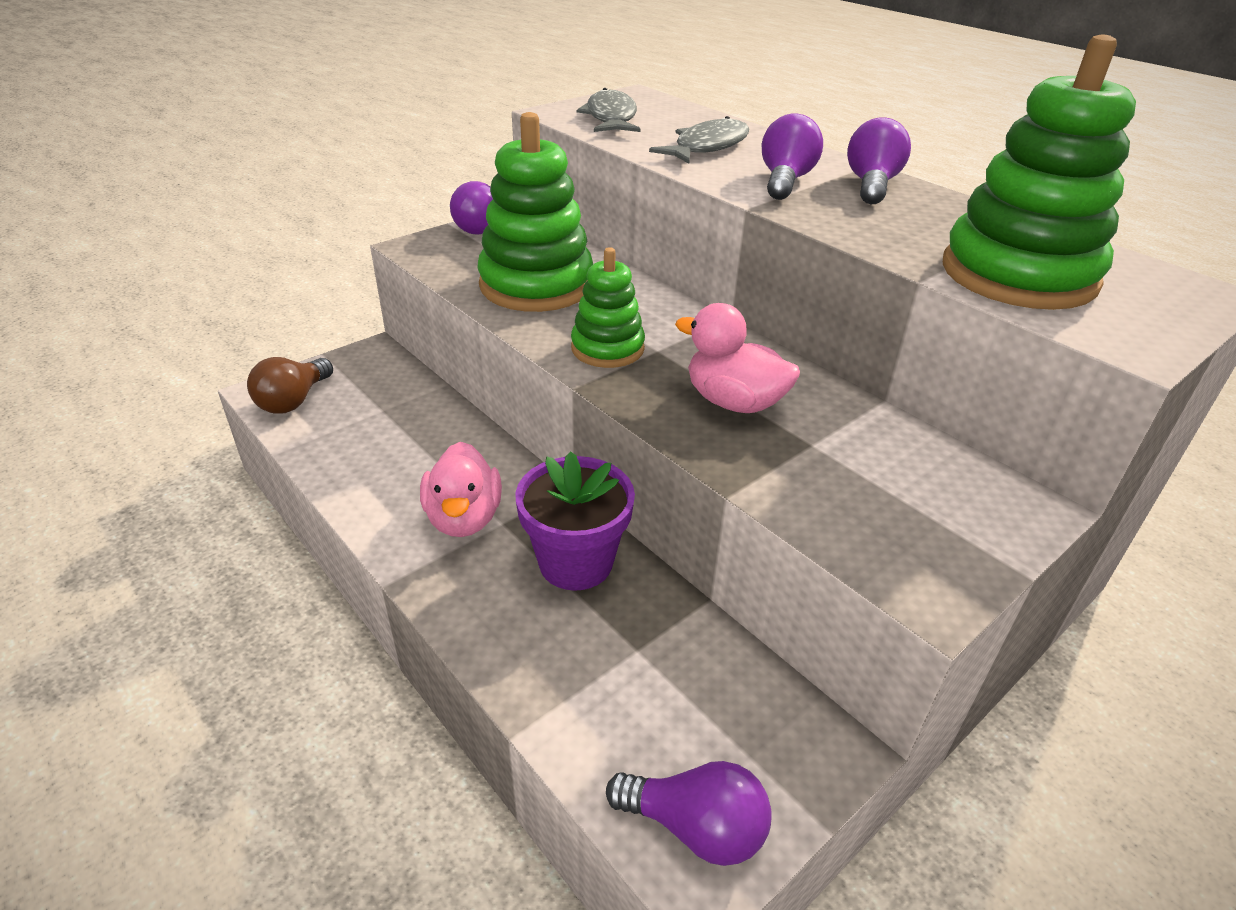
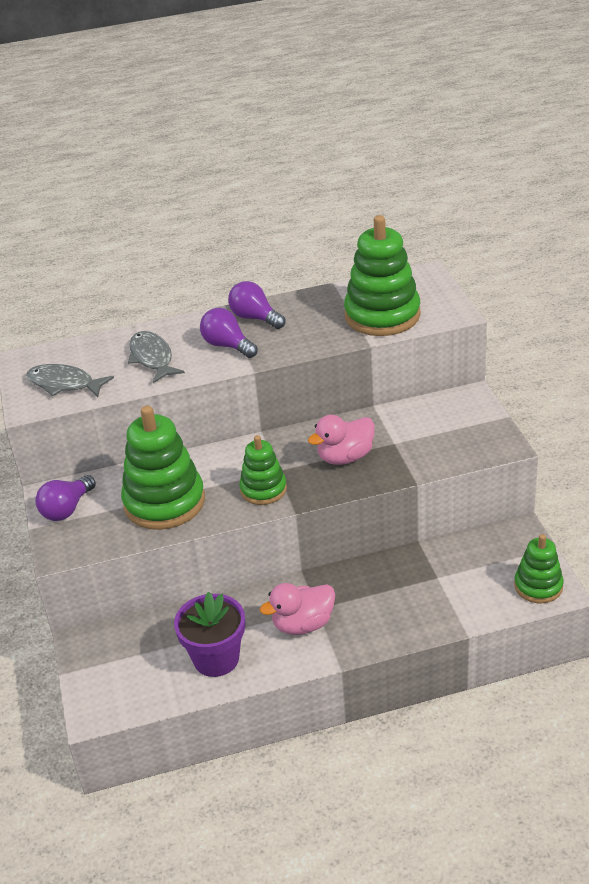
camera: 60 degrees left, 0 degrees up
brown light bulb [247,357,333,414] -> none
pink duck [420,442,502,537] -> pink duck turned 135 degrees clockwise [260,583,335,635]
purple flower pot [515,451,635,591] -> purple flower pot moved to [174,592,245,677]
purple light bulb [606,761,772,866] -> green stacking toy [514,534,564,603]

